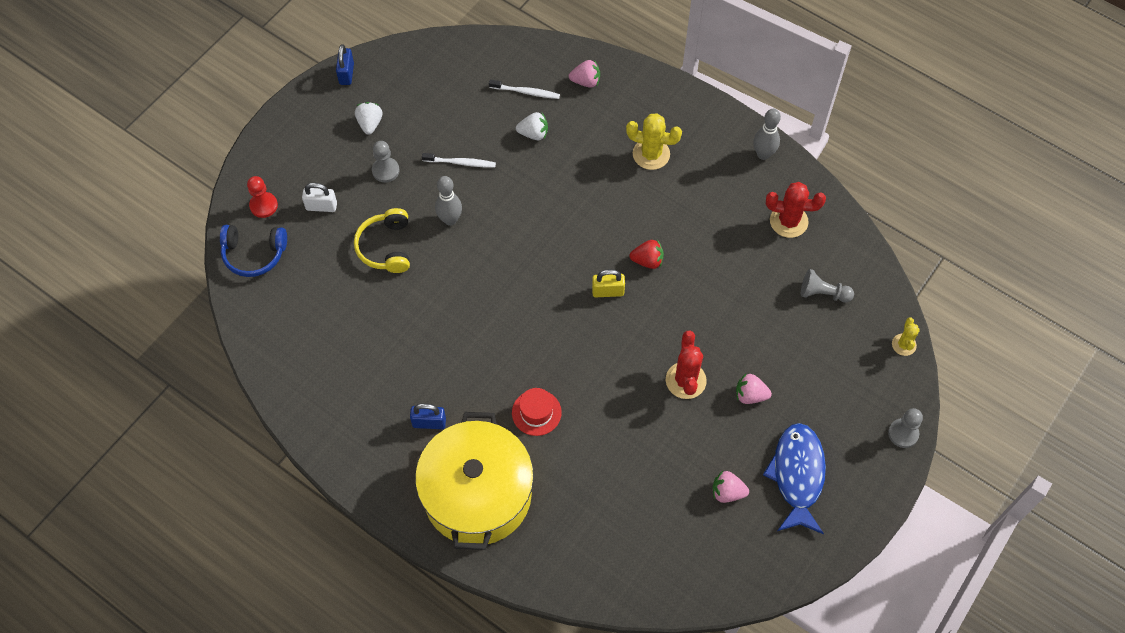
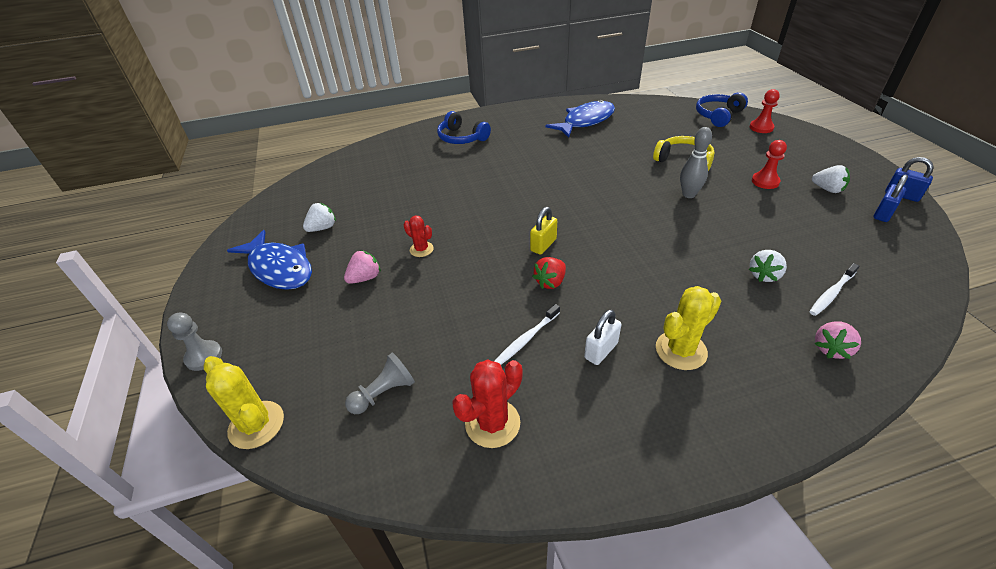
camera: 130 degrees right, 20 degrees down
white padlock [302,183,337,212] -> white padlock moved to [584,309,622,365]
grey pawn [372,141,399,183] -> red pawn [752,140,787,189]
blue padlock [410,403,446,429] -> blue padlock moved to [873,175,908,222]
yellow pot [415,412,534,550] -> blue headphones [437,111,491,144]
white toothbrush [422,153,496,168] -> white toothbrush moved to [494,304,560,365]
red hat [512,388,562,436] -> none
red cactus [666,331,707,399] -> red cactus [404,215,434,257], size x0.61
pink strawberry [713,471,749,503] -> white strawberry [303,203,336,232]
grey bowling pin [753,109,781,160] -> none
yellow cactus [892,317,920,356] -> yellow cactus [204,356,284,449], size x1.64
none -> blue fish [545,100,615,138]

